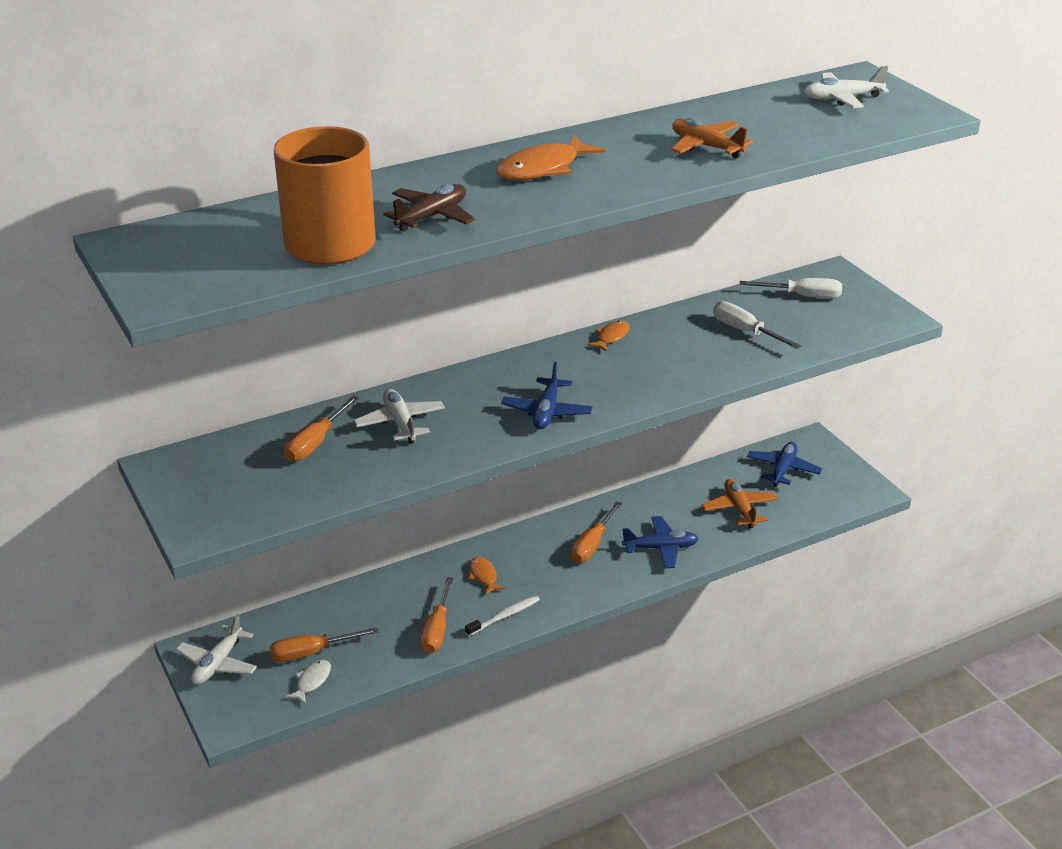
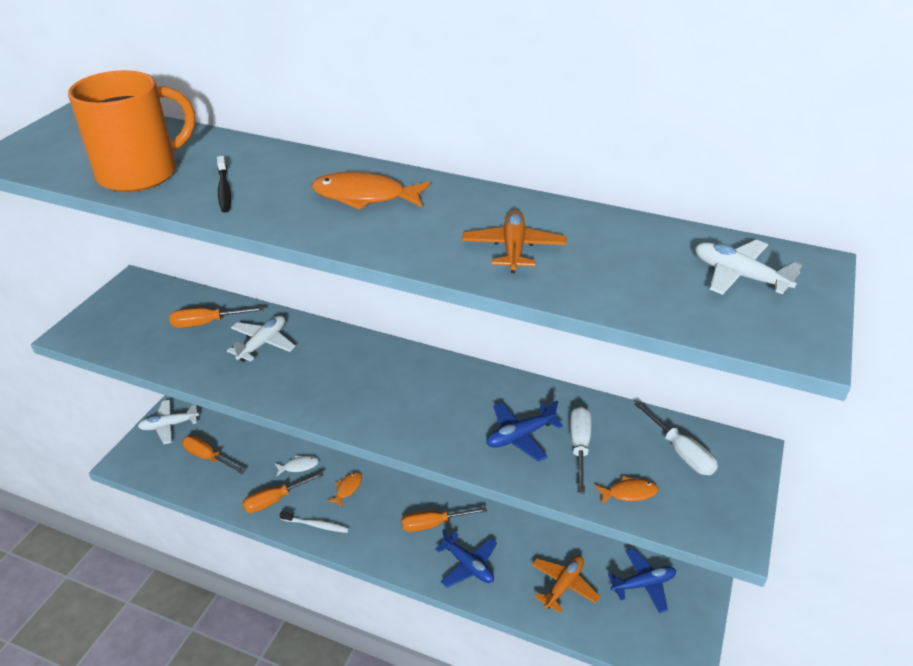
camera: 50 degrees right, 5 degrees up
white fish [285,660,331,705] -> white fish moved to [275,455,319,476]
brown plane [383,184,475,232] -> black toothbrush [217,156,231,212]
blue plane [501,362,593,429] -> blue plane moved to [486,401,563,462]
orange fish [587,321,629,352] -> orange fish moved to [595,476,658,505]

